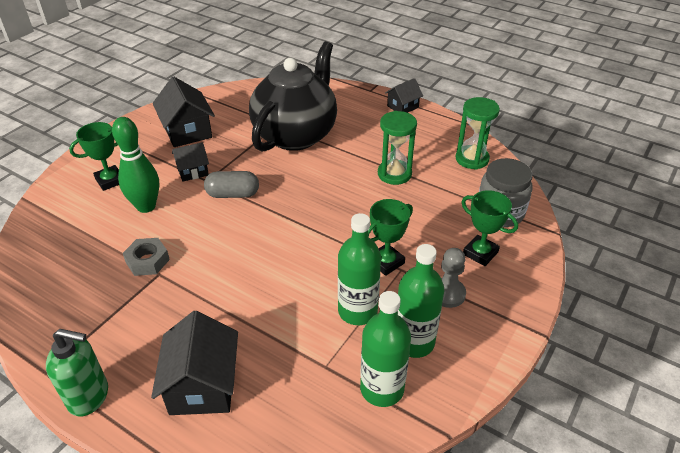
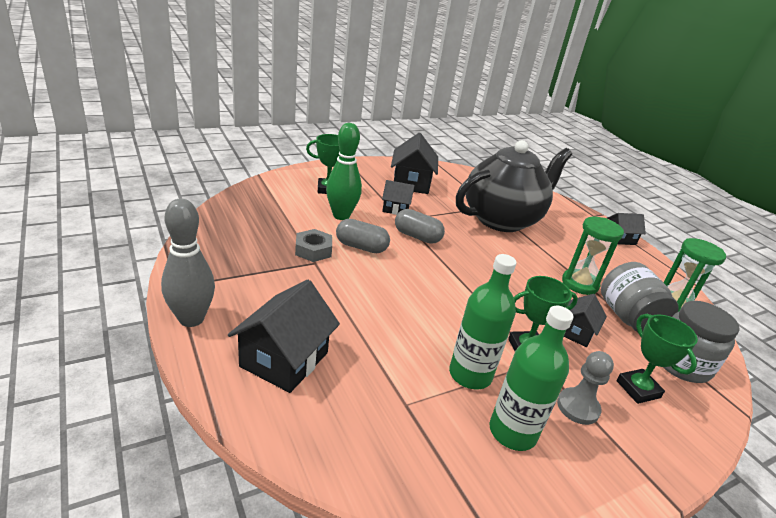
camera: 25 degrees right, 10 degrees down
green soap dispenser [46,329,108,416] -> grey bowling pin [161,199,215,327]
green bottle [360,291,411,407] -> none
none -> grey capsule [336,219,390,253]
none -> black house [564,294,607,347]
none -> grey jar [601,262,679,332]

